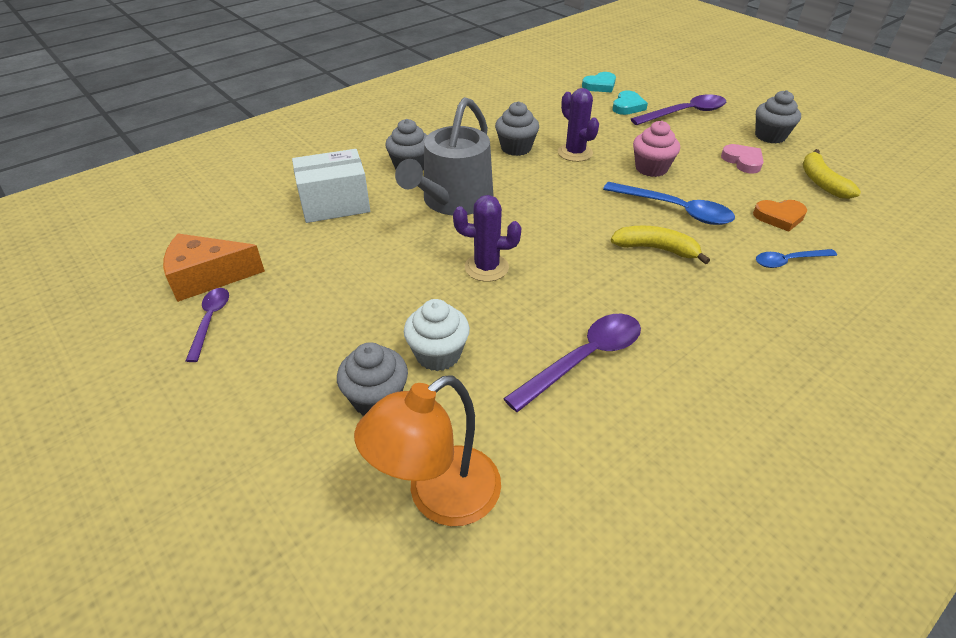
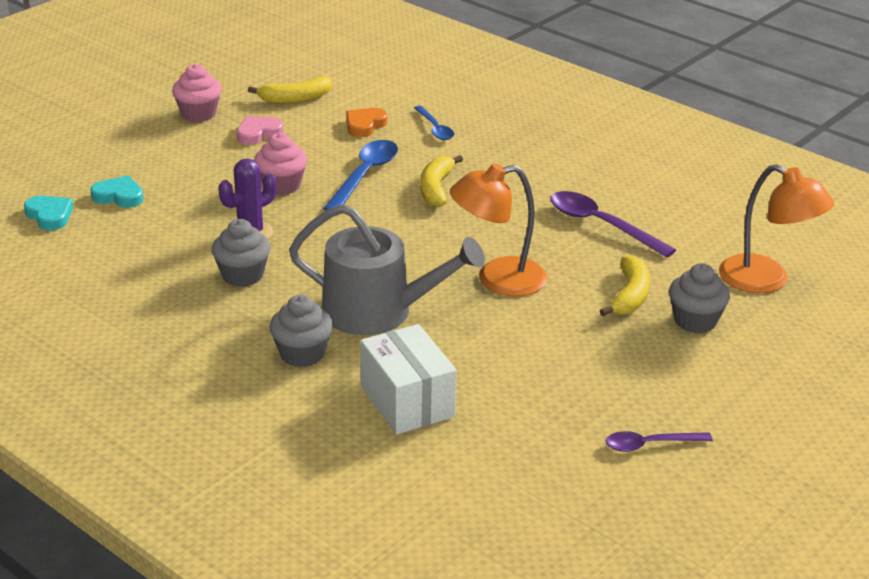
camera: 100 degrees left, 10 degrees down
orange cheese [163,234,265,302] -> none
white cupcake [404,299,470,371] -> yellow banana [600,255,650,316]
purple cactus [453,195,522,282] -> orange lamp [450,163,547,297]
purple spoon [631,94,726,125] -> none
orange heart [753,200,807,232] -> orange heart turned 135 degrees counterclockwise [346,108,387,137]
grey cupcake [755,90,801,143] -> pink cupcake [172,64,222,122]

